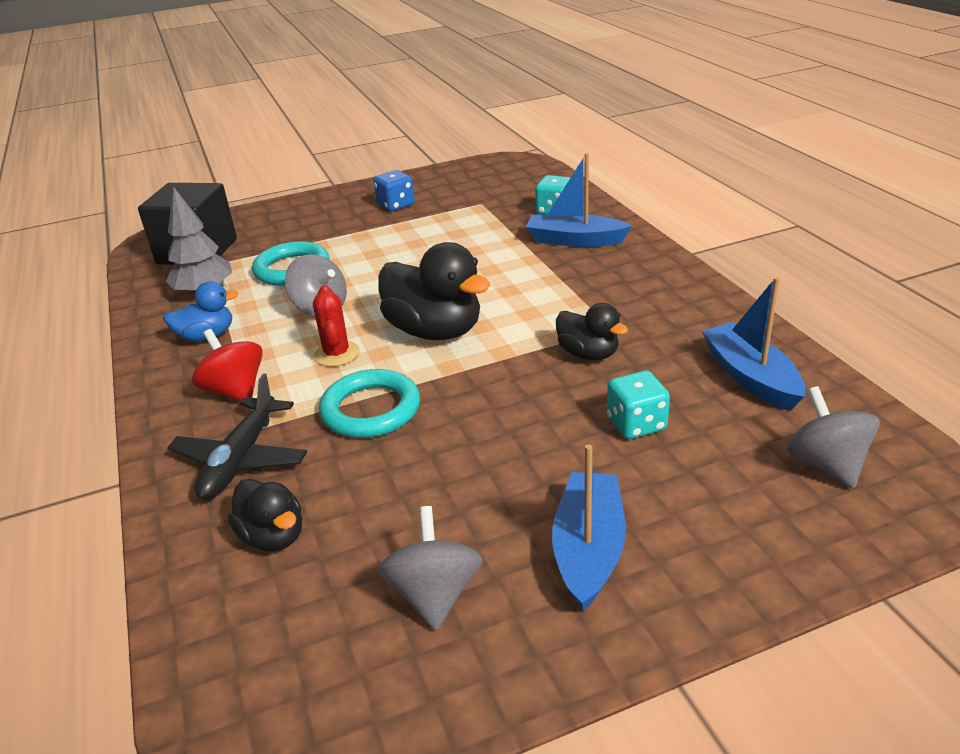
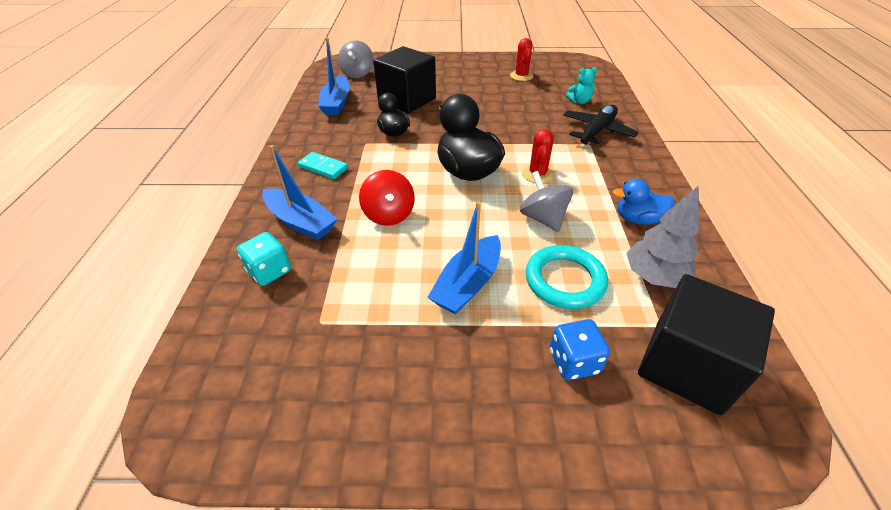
camera: 160 degrees left, 10 degrees up
red spinning top [192,329,263,402] -> red spinning top moved to [359,170,415,226]
black duck [228,479,302,551] -> turquoise teddy bear [566,67,597,104]
turquoise ring [319,369,420,438] -> none
blue dice [374,170,415,211] -> blue dice moved to [550,319,610,380]
grey spinning top [378,506,483,631] -> red cactus [510,38,533,81]
blue boat [552,445,626,611] -> blue boat moved to [427,201,501,314]
turquoise dice [607,371,670,439] -> black cube [373,46,436,114]
none -> turquoise domino [298,152,348,179]

